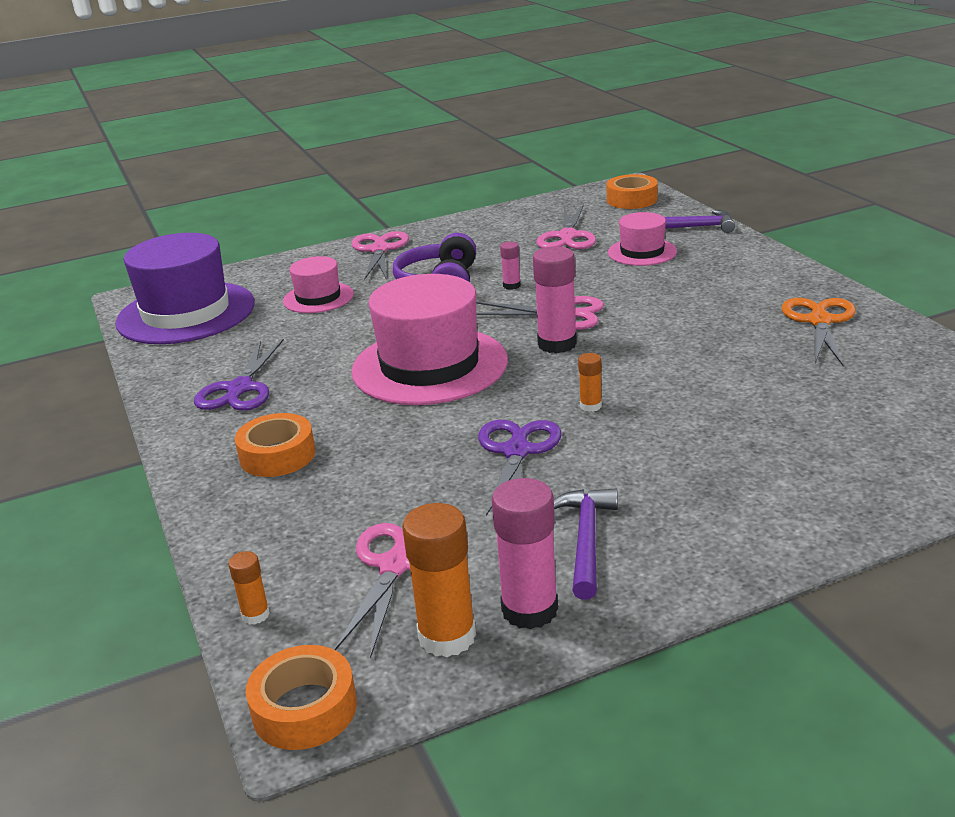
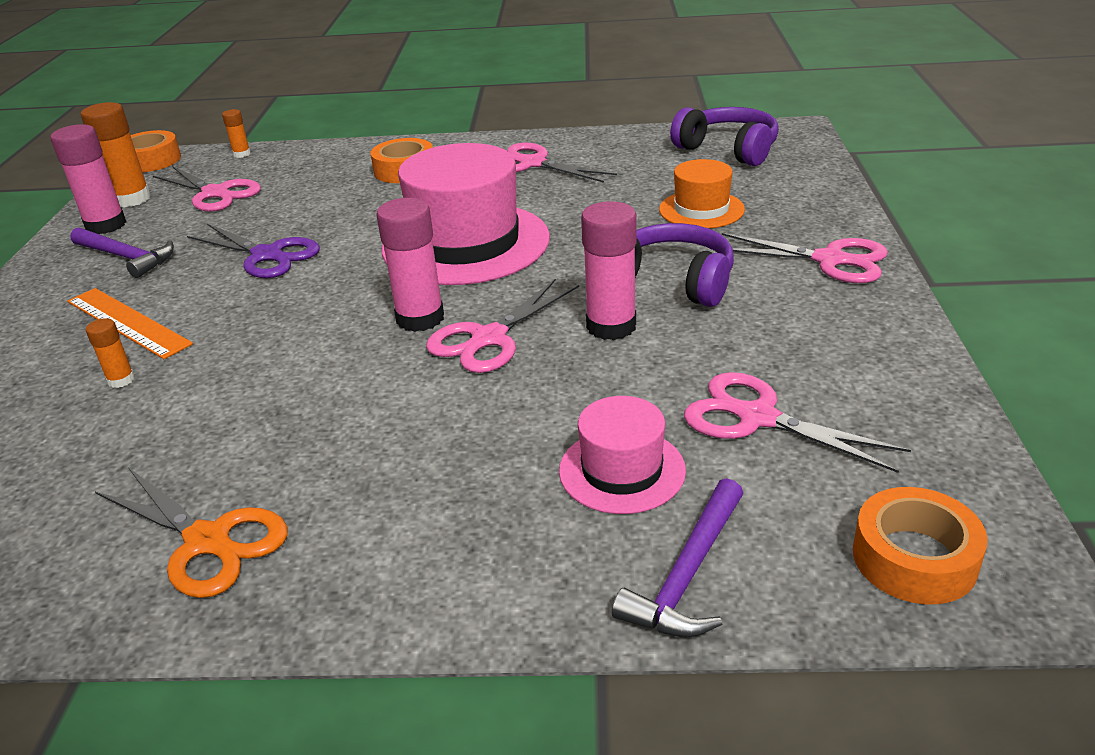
camera: 115 degrees right, 5 degrees up
purple hat [115,233,255,344] -> purple headphones [670,107,779,166]
purple scissors [194,339,284,411] -> pink scissors [507,143,617,183]
pink hat [283,256,354,313] -> orange hat [659,159,745,229]
pink glue stick [500,242,521,290] -> pink glue stick [581,201,637,340], size x1.97
orange glue stick [578,353,602,412] -> orange glue stick moved to [86,318,135,388]
none -> orange ruler [67,288,193,359]

